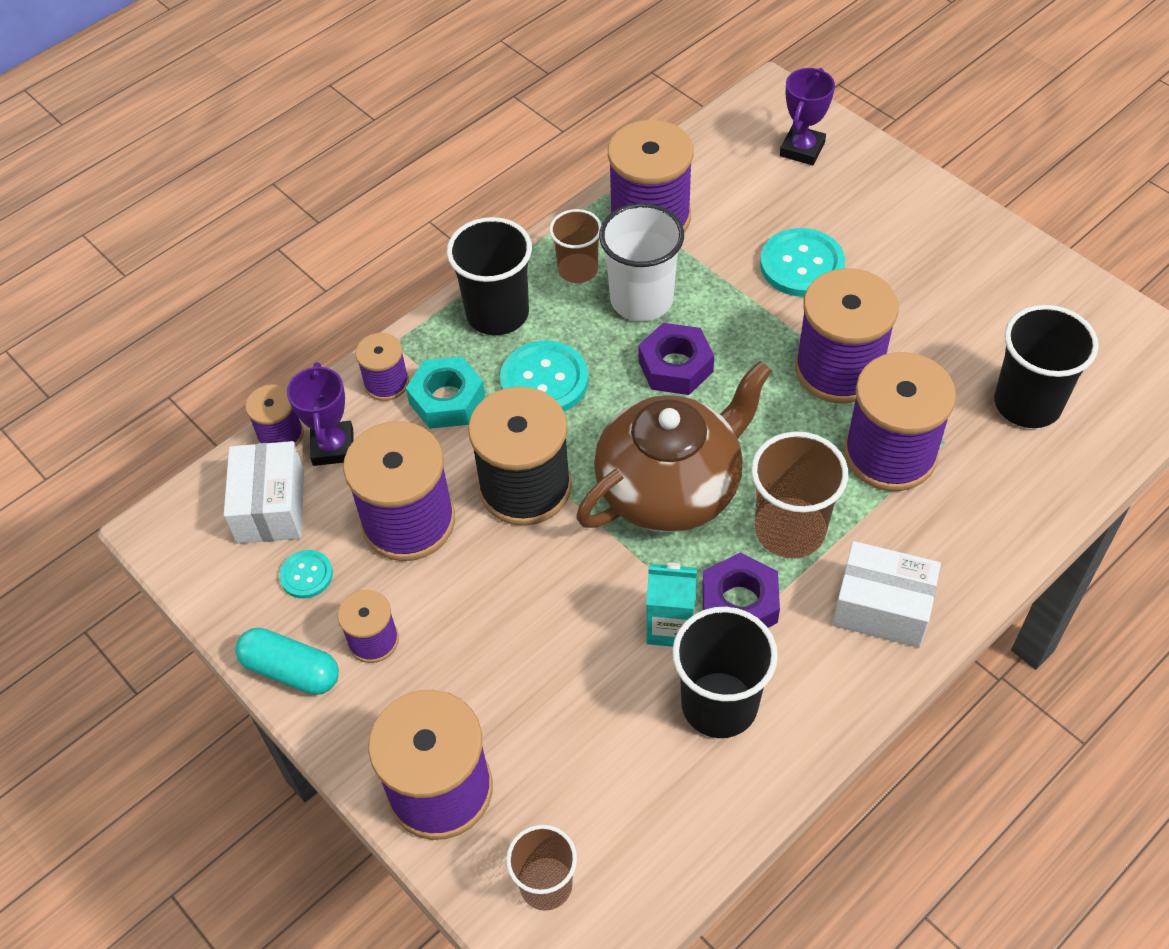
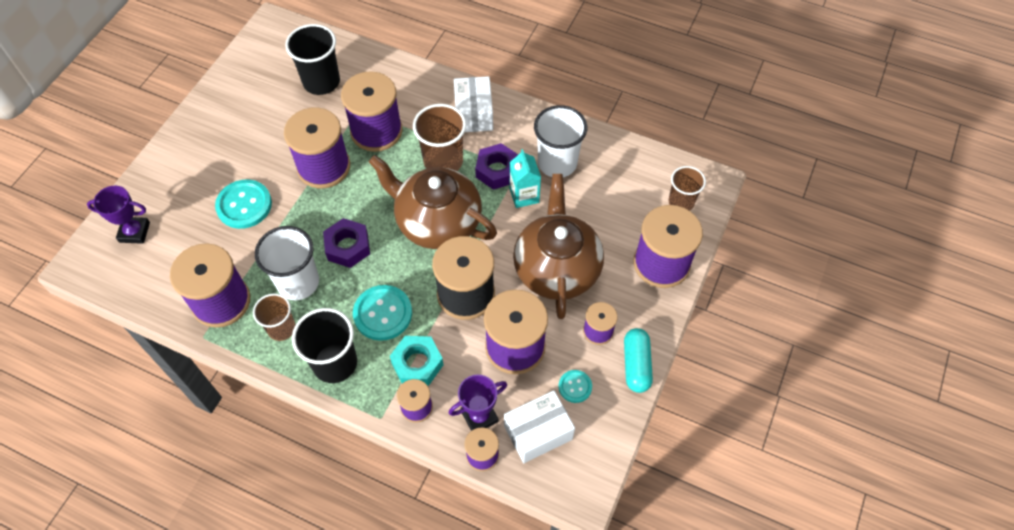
camera: 115 degrees left, 5 degrees up
black cup [672,607,778,738] -> white cup [534,105,587,177]
none -> brown teapot [513,174,604,319]

